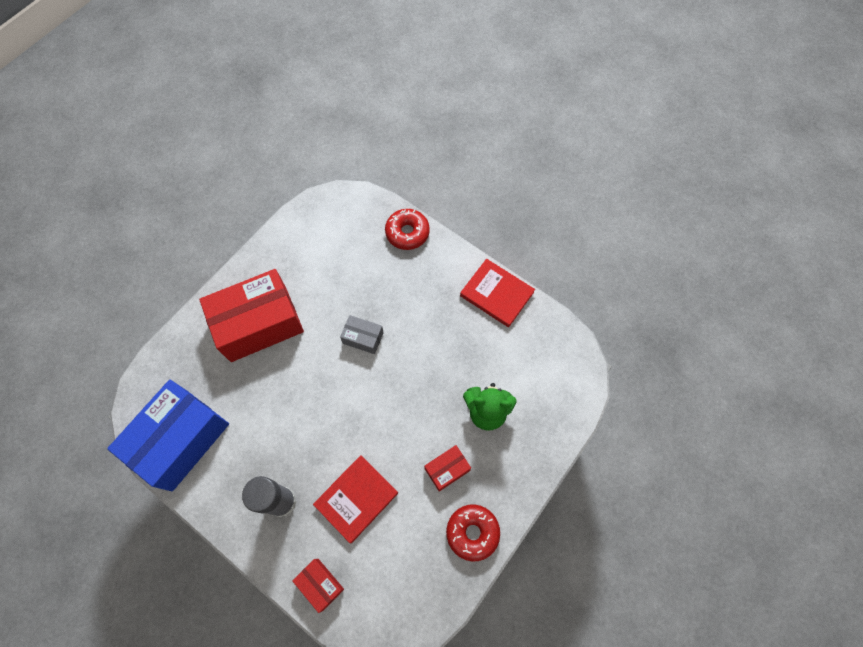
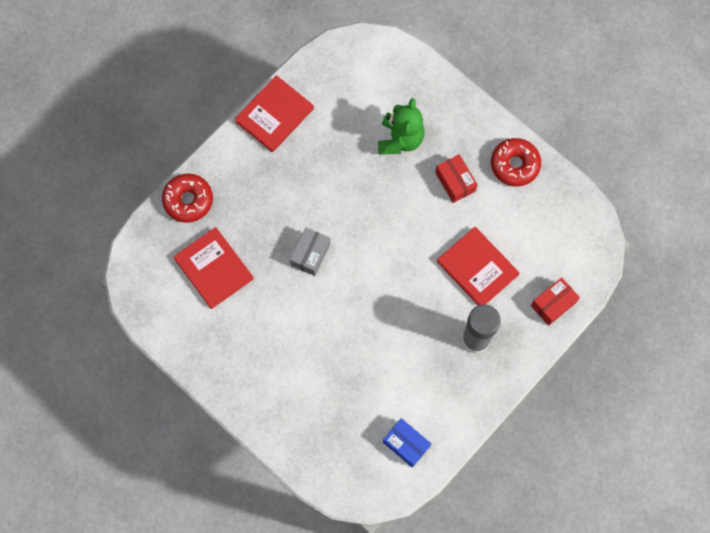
camera: 85 degrees left, 5 degrees up
blue box [107,380,229,491] -> blue box [383,418,431,467], size x0.45
red box [199,269,304,362] -> none
none -> red book [174,227,254,309]

